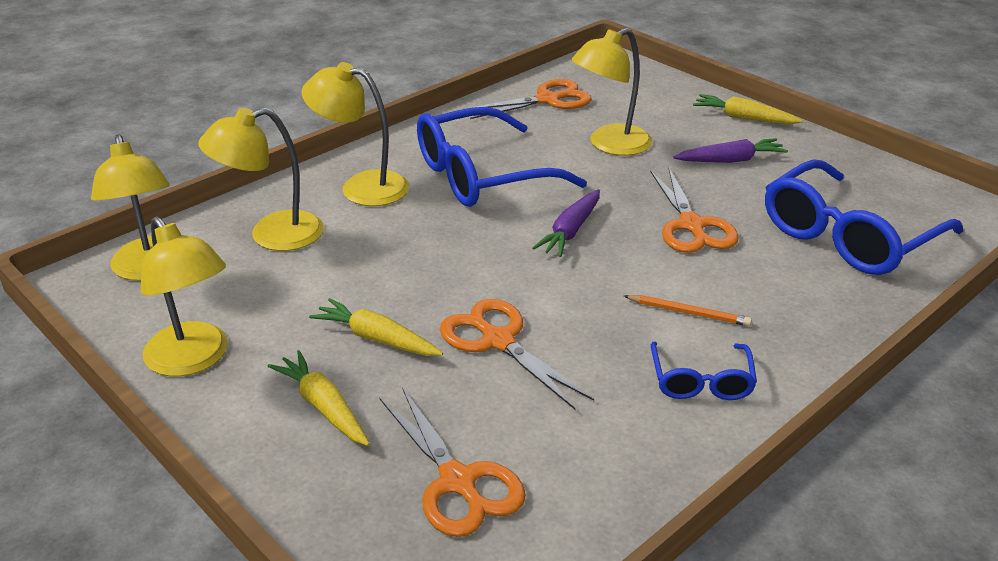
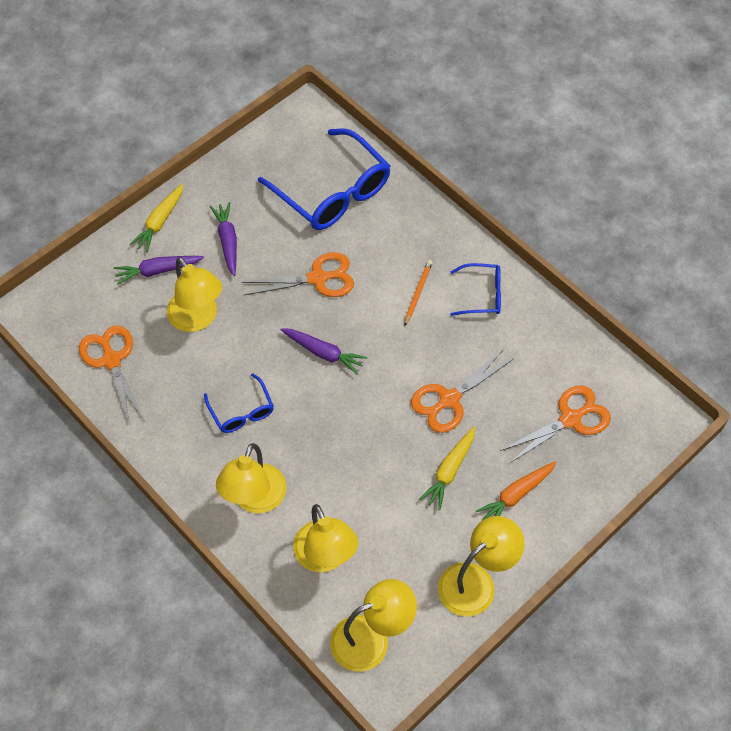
camera: 90 degrees left, 25 degrees up
yellow carrot [267,350,370,446] -> orange carrot [476,461,557,520]
blue glasses [417,107,587,207] -> blue glasses [204,373,274,433], size x0.51
none -> purple carrot [114,256,204,285]

